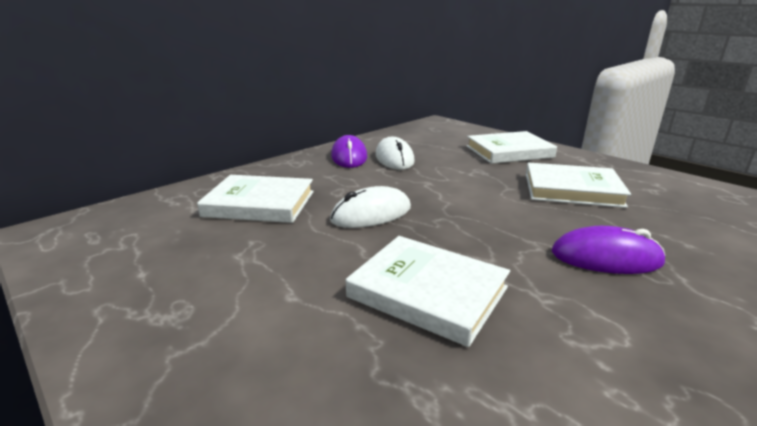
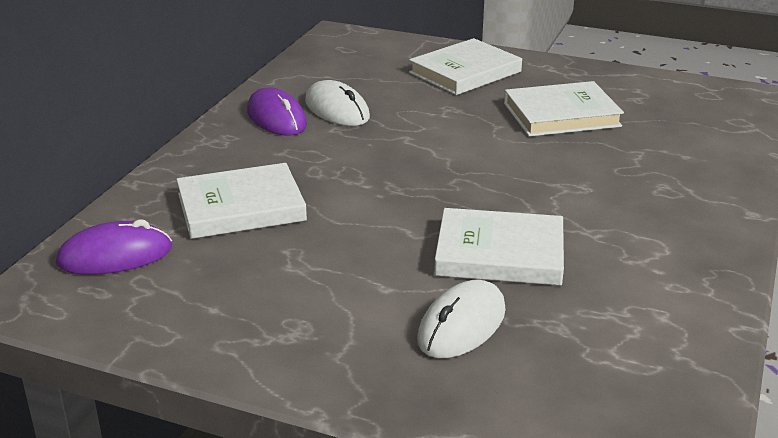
camera: 25 degrees left, 5 degrees up
white mouse [330,186,411,228] -> white mouse moved to [417,280,506,358]
purple mouse [552,226,665,274] -> purple mouse moved to [56,219,172,275]

